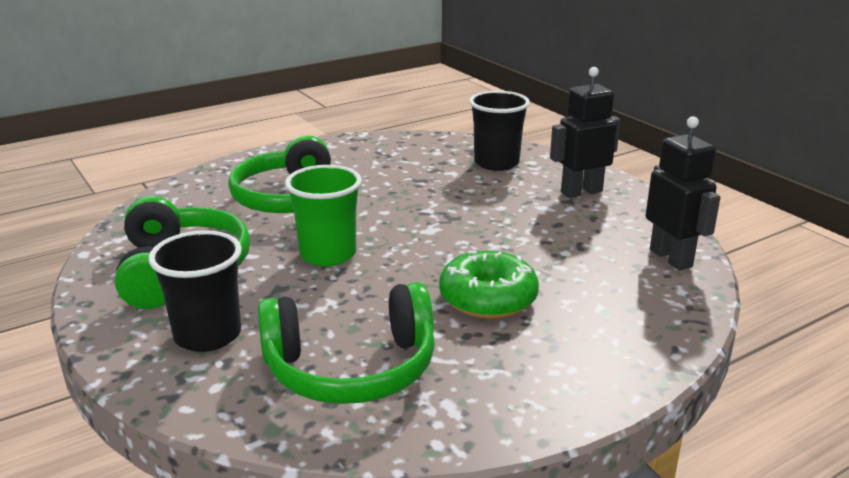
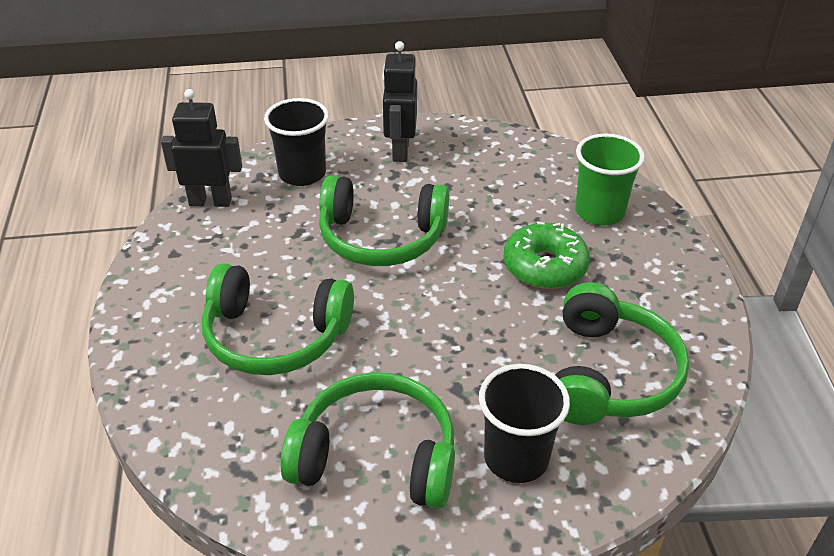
camera: 65 degrees left, 15 degrees up
green cup [285,165,362,266] -> green cup moved to [575,134,645,225]
black robot [646,116,721,270] -> black robot moved to [161,89,242,207]
none -> green headphones [319,175,449,266]

